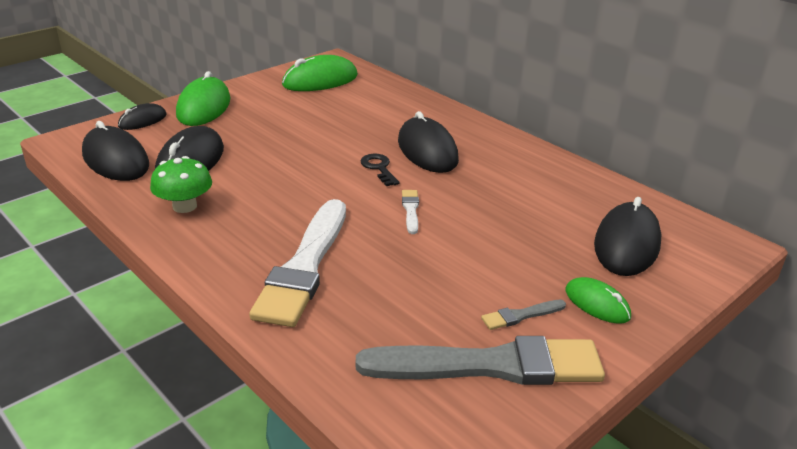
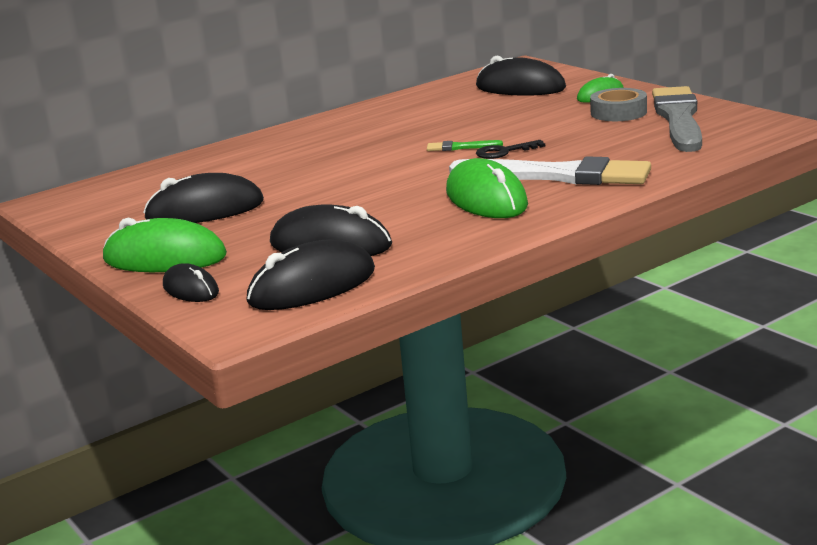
camera: 80 degrees left, 10 degrees down
green mushroom [150,156,212,213] -> none
green mouse [282,55,358,91] -> green mouse moved to [446,158,528,218]
black key [361,154,400,186] -> black key moved to [476,140,545,159]
black mouse [398,111,459,173] -> black mouse moved to [143,173,264,223]
white brush [402,190,419,234] -> green brush [427,140,503,151]
grey brush [481,300,566,330] -> grey tape [590,88,647,121]

